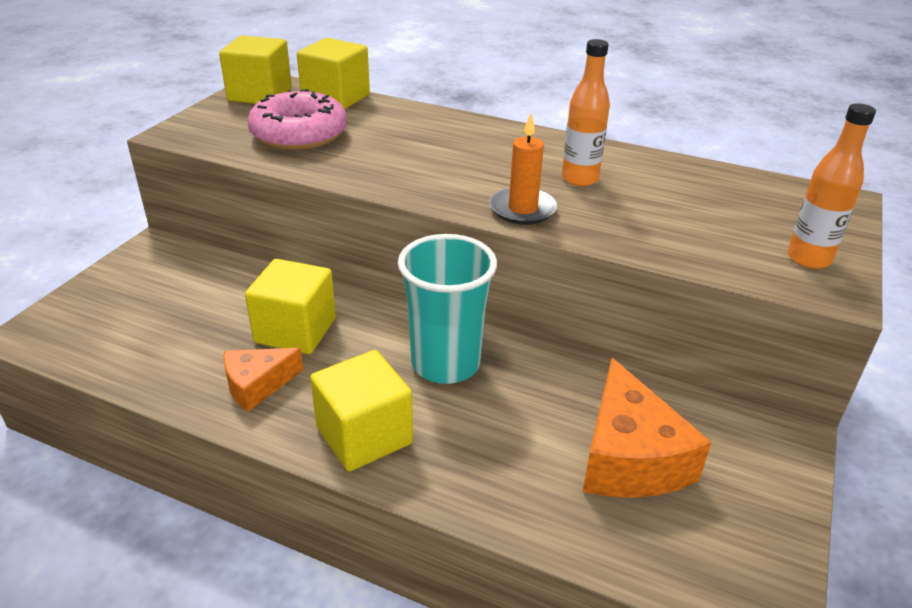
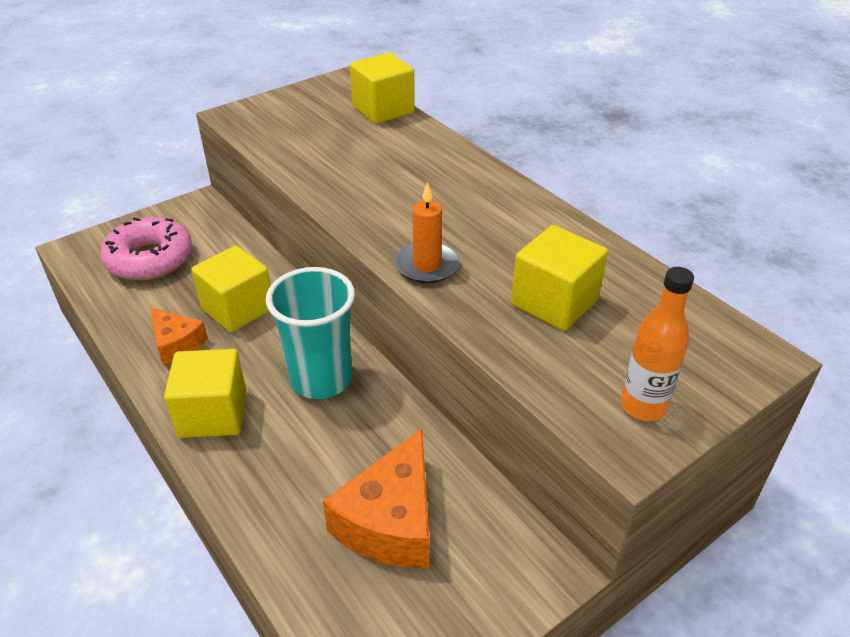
camera: 30 degrees right, 5 degrees up
yellow cube [219,36,292,104] -> yellow cube moved to [511,225,608,331]
orange cheese [223,348,303,412] -> orange cheese turned 135 degrees counterclockwise [150,308,208,365]
pink donut [247,89,347,150] -> pink donut moved to [100,217,192,281]
orange bottle [562,39,610,186] -> none

